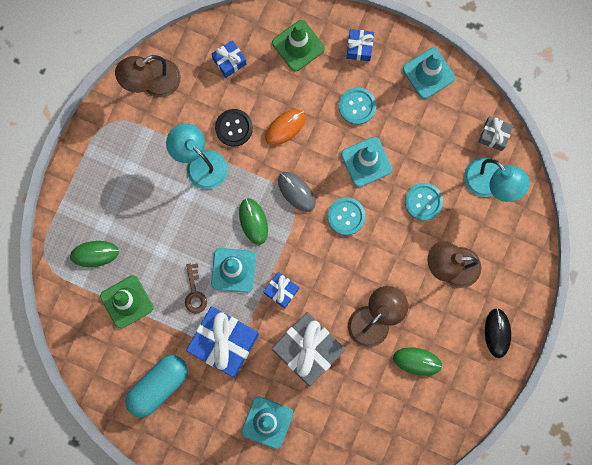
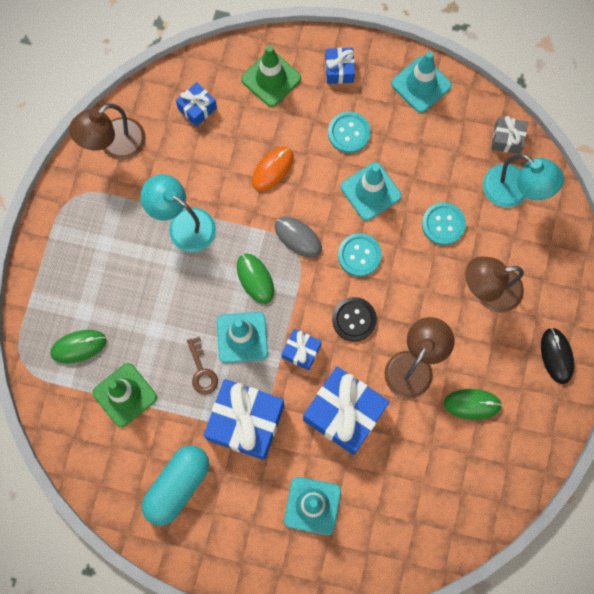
camera: 10 degrees left, 5 degrees down
black button [215,109,253,147] -> black button moved to [332,297,377,342]
grey gift [272,312,346,386] -> blue gift [303,366,389,455]

